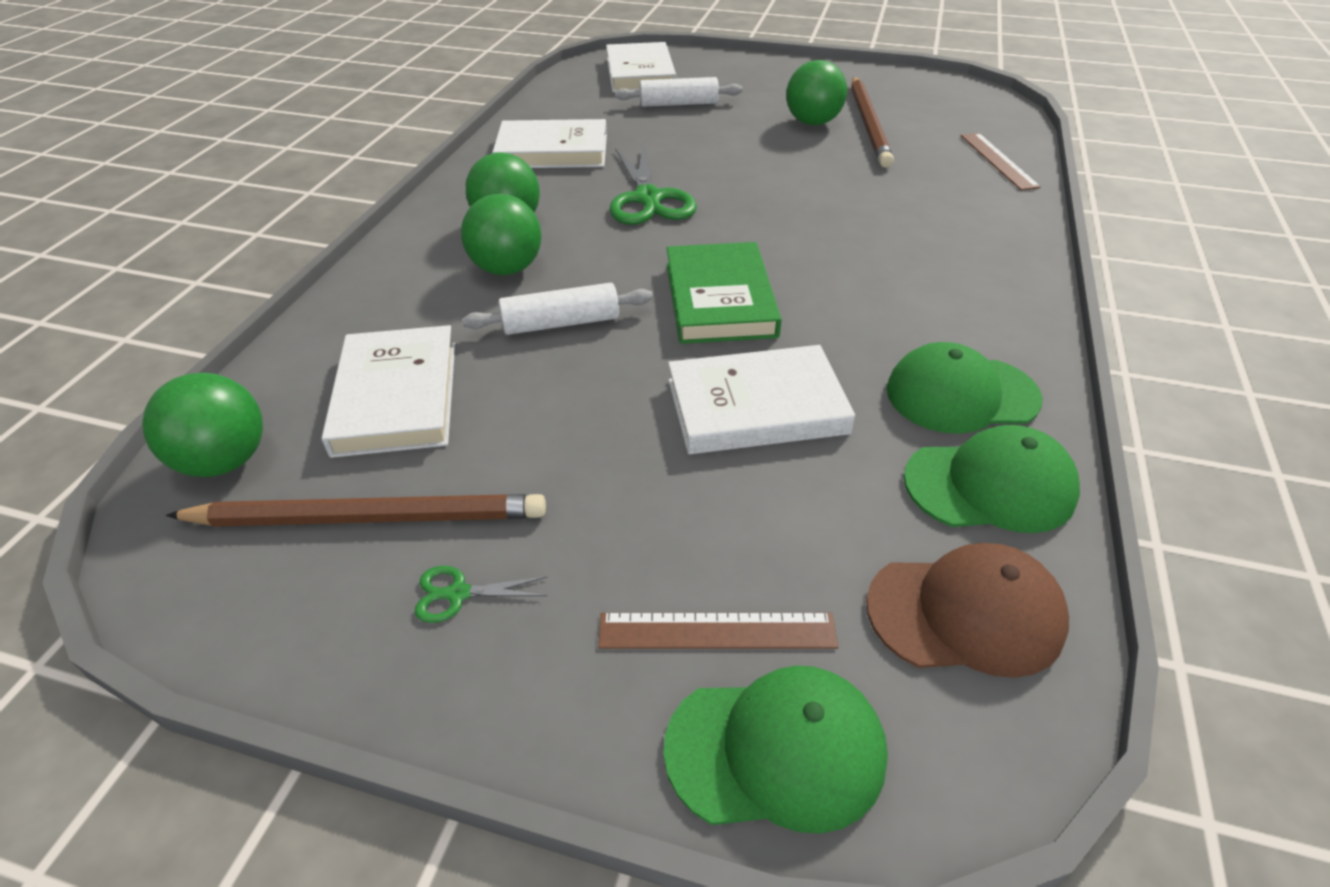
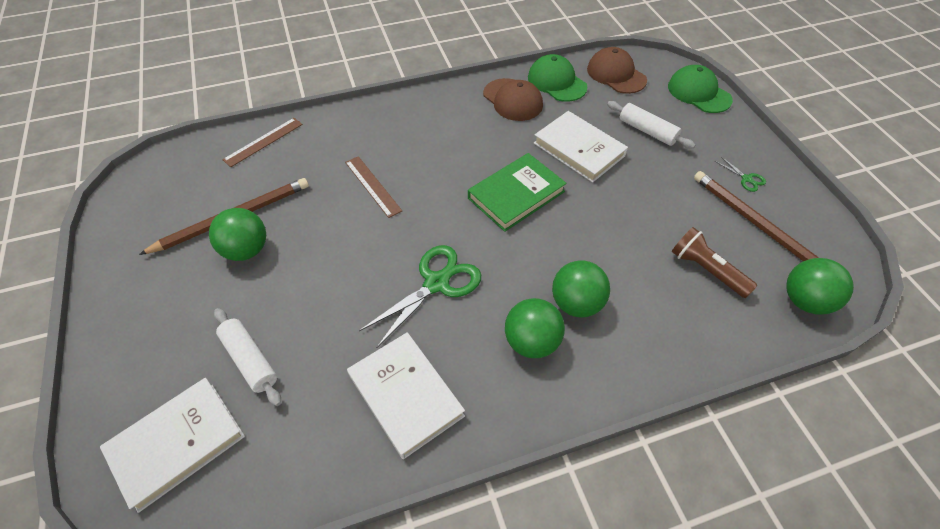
camera: 125 degrees left, 10 degrees up
white book [321,325,455,458] -> brown flashlight [672,227,757,298]
white rolling pin [462,283,653,335] -> white rolling pin moved to [607,101,695,149]
brown ruler [598,613,838,649] -> brown ruler moved to [345,156,402,218]
green cap [887,342,1043,434] -> brown cap [483,78,543,121]

